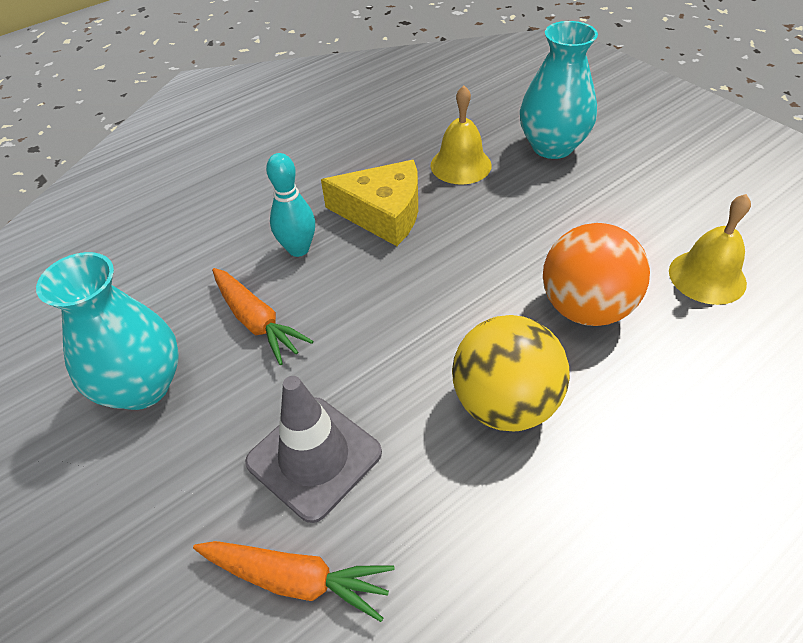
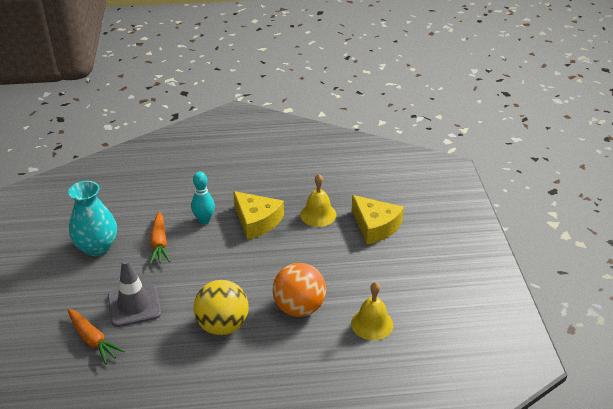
camera: 30 degrees right, 10 degrees down
turquoise vase [520,21,598,159] -> yellow cheese [352,195,404,245]

